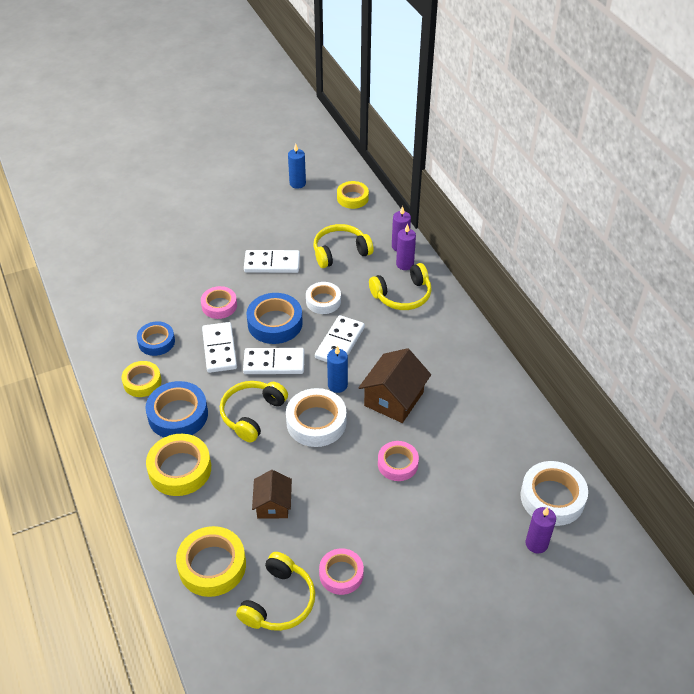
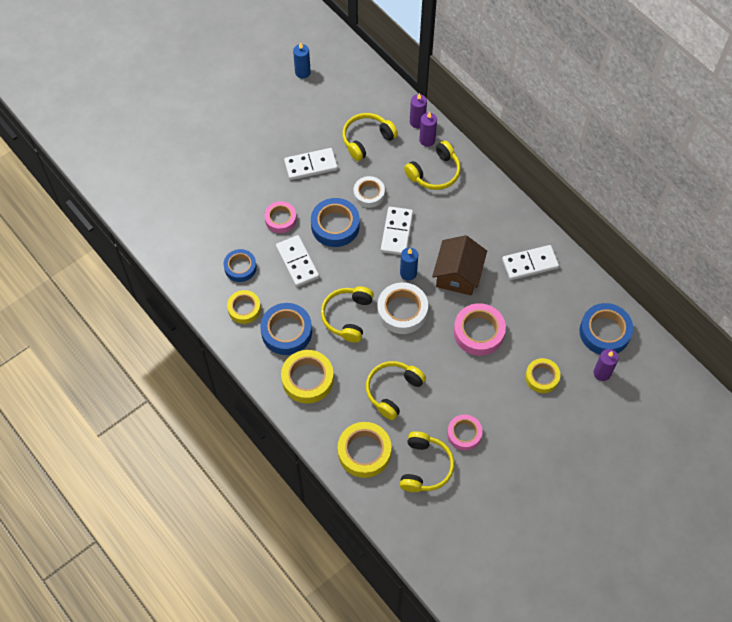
camera: 15 degrees left, 15 degrees up
white domino [243,348,304,374] -> white domino moved to [502,245,559,280]
brown house [252,470,292,519] -> yellow headphones [366,361,426,420]
yellow tape [337,181,369,209] -> yellow tape moved to [525,358,560,393]
pink tape [378,441,419,481] -> pink tape [454,303,506,356], size x1.53
white tape [520,461,588,526] -> blue tape [579,303,633,354]

